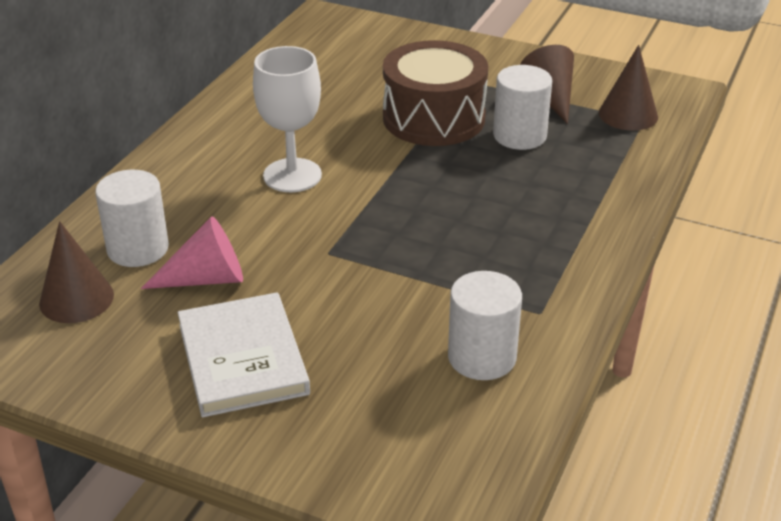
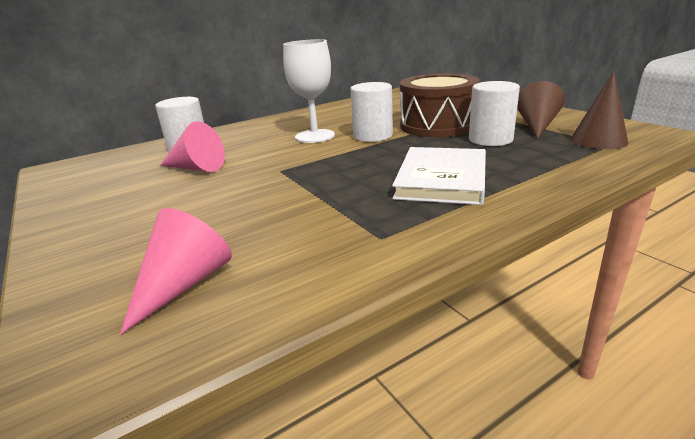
camera: 35 degrees right, 10 degrees down
brown cone [39,221,114,323] -> none
white book [177,292,310,417] -> white book moved to [392,147,486,205]
white cylinder [448,271,522,380] -> white cylinder moved to [350,82,393,142]
none -> pink cone [120,208,232,335]

